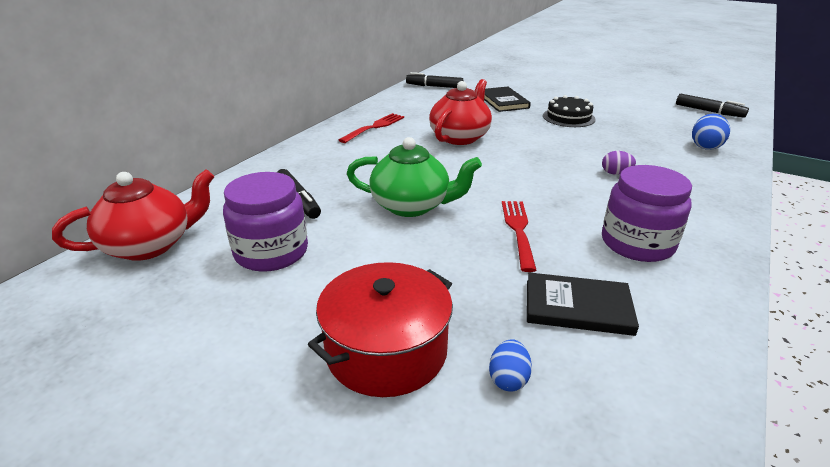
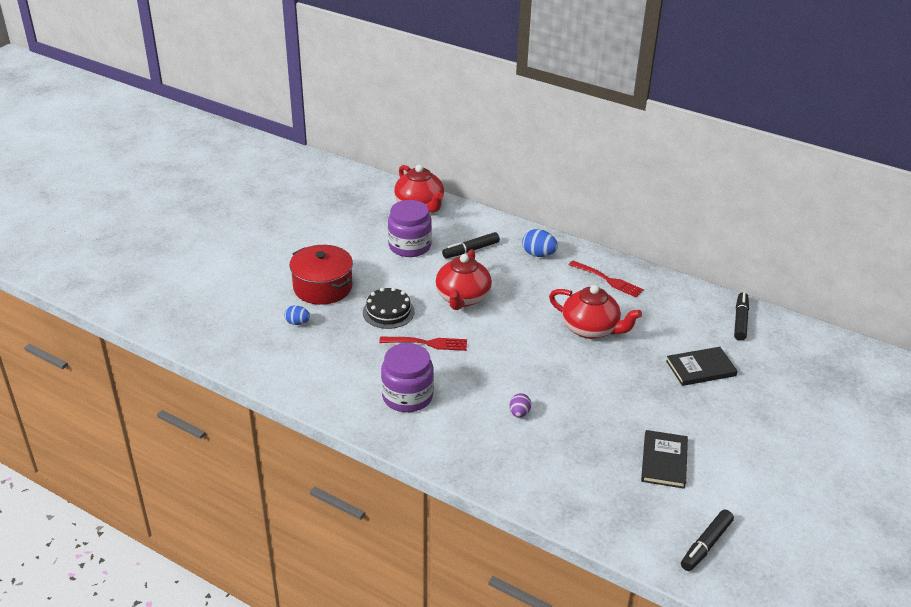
camera: 90 degrees right, 5 degrees up
green teapot [347,137,482,217] -> red teapot [435,249,492,310]
black book [527,272,639,336] -> black book moved to [641,430,688,489]
black cake [543,95,596,127] -> black cake moved to [363,287,415,329]
blue egg [692,114,730,150] -> blue egg moved to [522,229,558,257]

